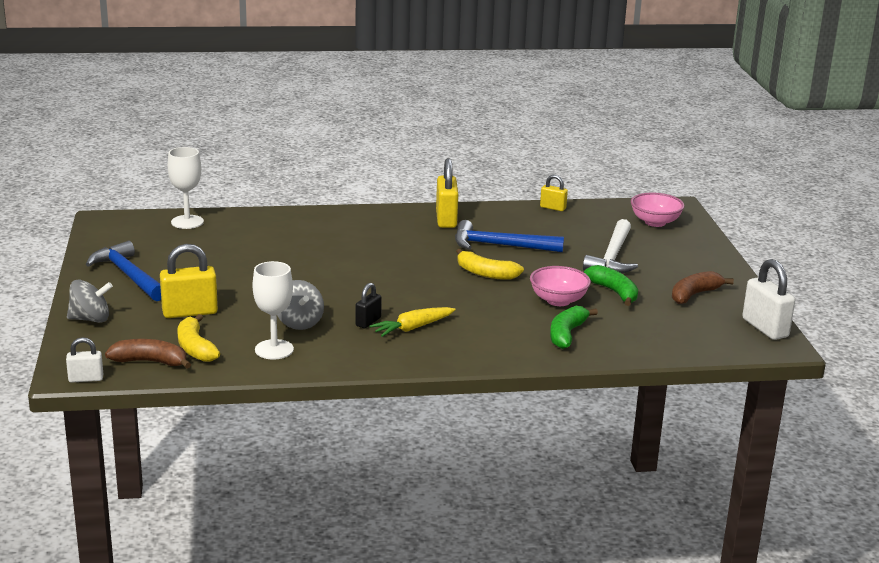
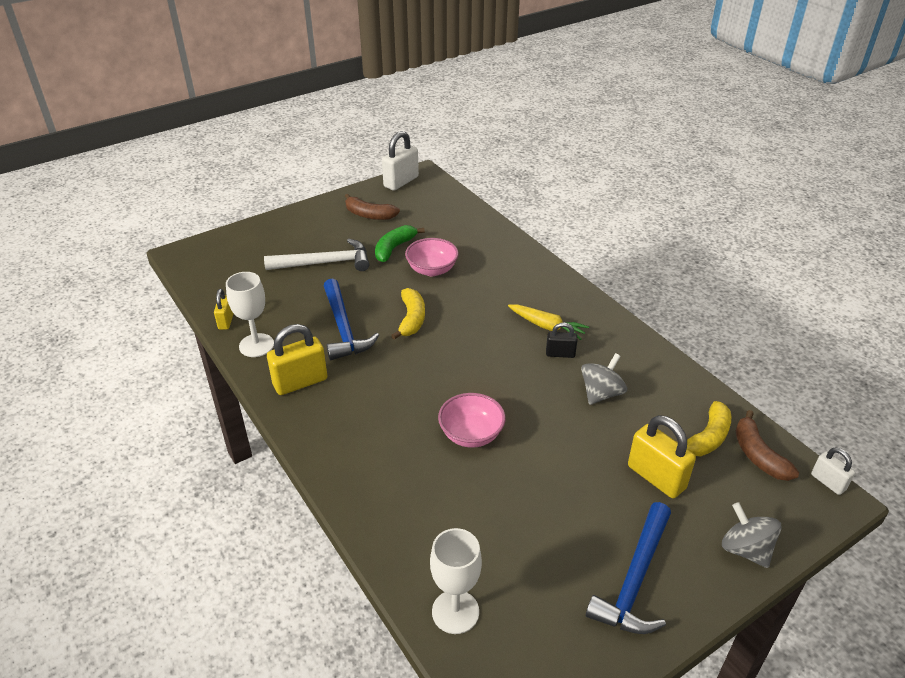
camera: 115 degrees left, 15 degrees up
white goblet [253,261,294,360] -> white goblet moved to [226,272,274,357]
green banana [550,306,598,349] -> none
pink bowl [631,193,685,227] -> pink bowl moved to [438,393,506,448]

